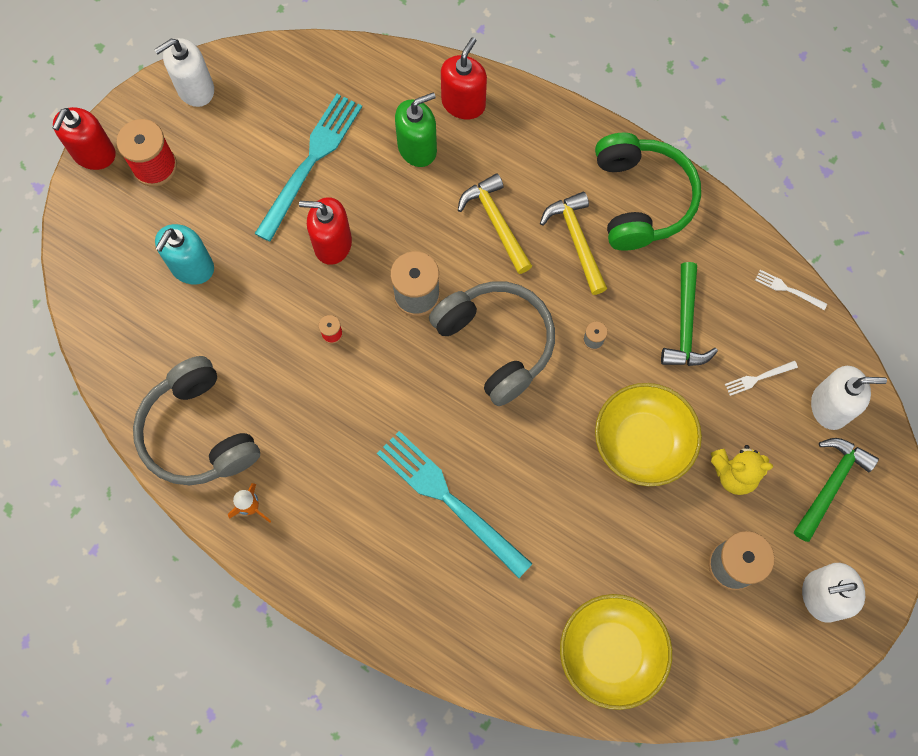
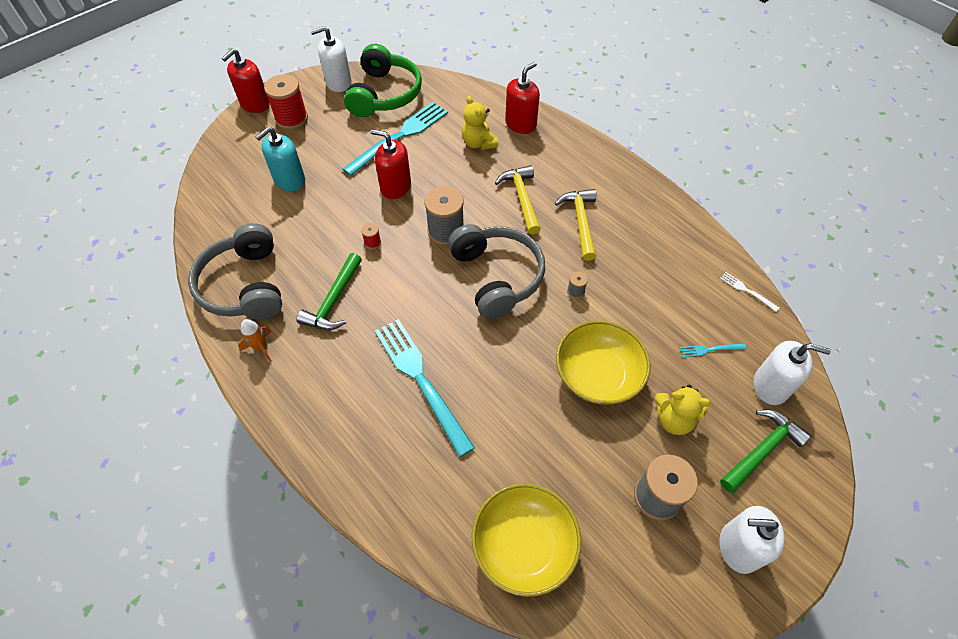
camera: 15 degrees right, 15 degrees down
green soap dispenser [395,92,437,167] -> yellow teddy bear [462,96,498,150]
green headphones [595,133,701,251] -> green headphones moved to [344,44,422,117]
green hammer [661,262,718,366] -> green hammer moved to [296,253,362,330]
white fork [725,361,798,396] -> turquoise fork [679,343,746,358]

